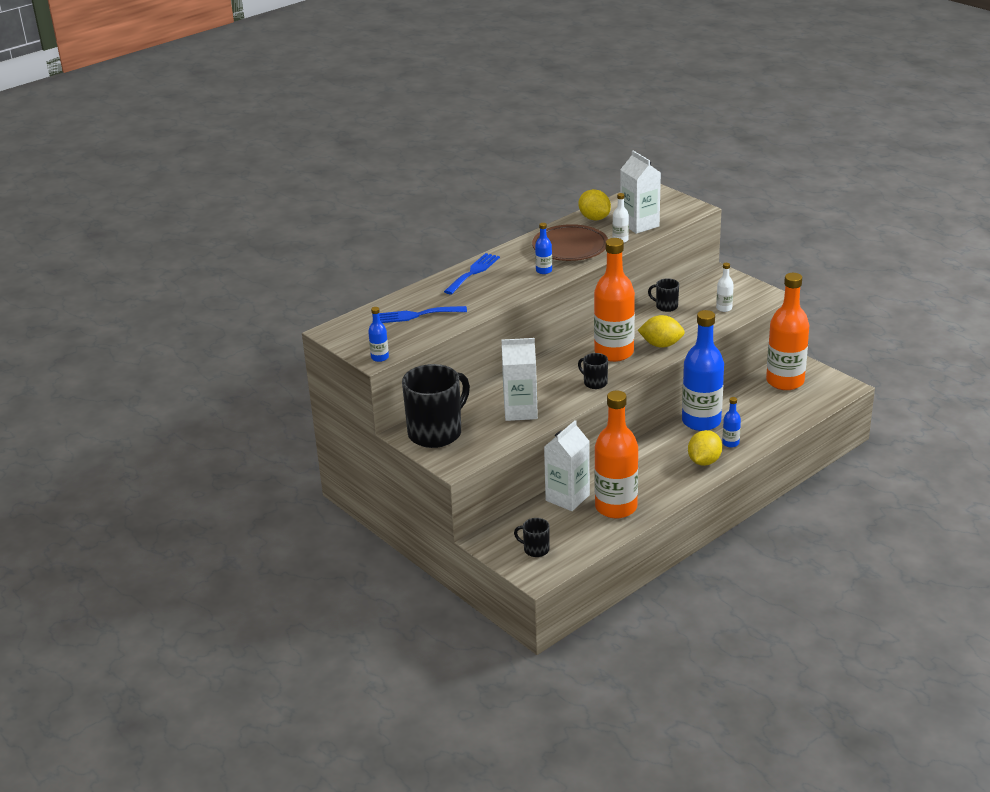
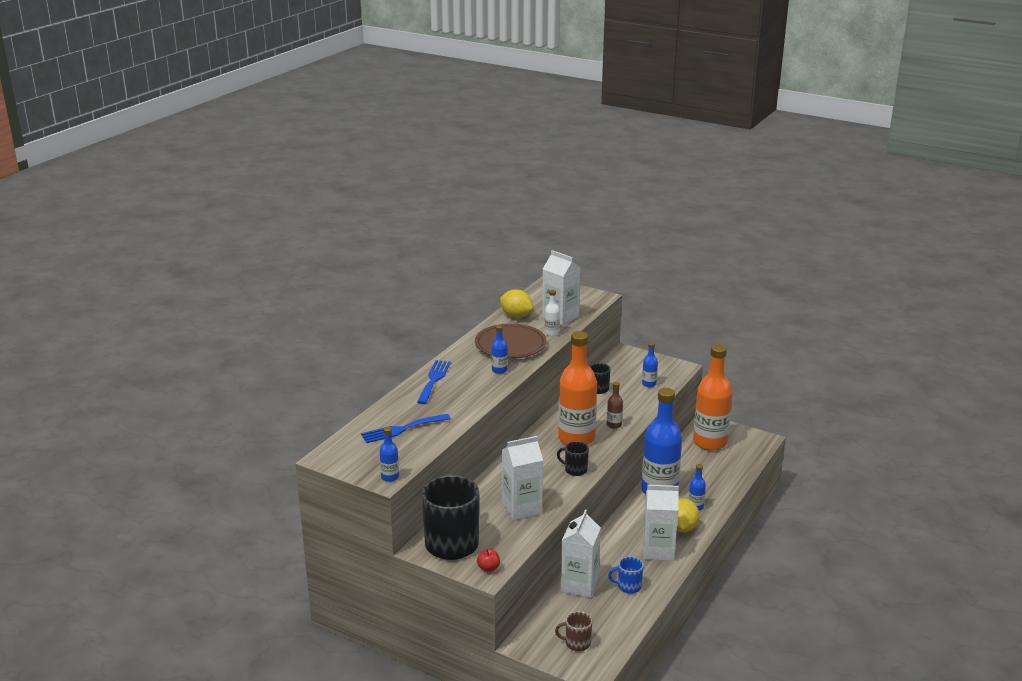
camera: 20 degrees left, 5 degrees down
black mug [514,518,549,557] -> brown mug [555,611,592,651]
orange bottle [594,391,638,519] -> blue mug [608,556,644,594]
yellow lemon [638,315,685,348] -> brown bottle [607,382,623,429]
white bottle [716,263,734,312] -> blue bottle [642,342,658,387]
none -> red apple [477,549,500,572]
none -> white carton [643,485,679,561]

